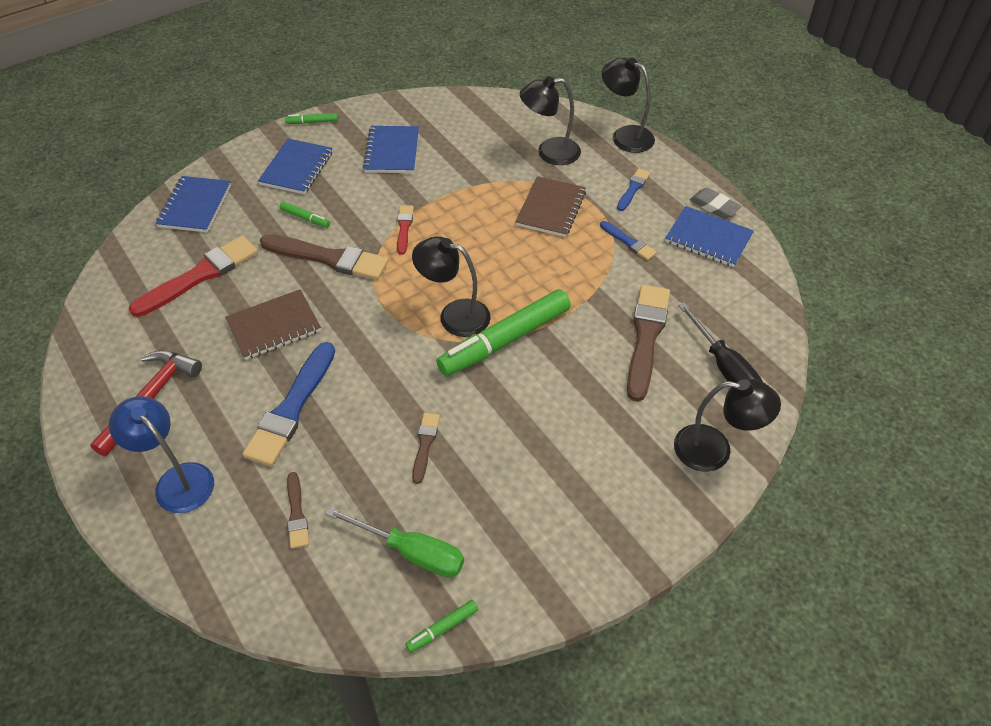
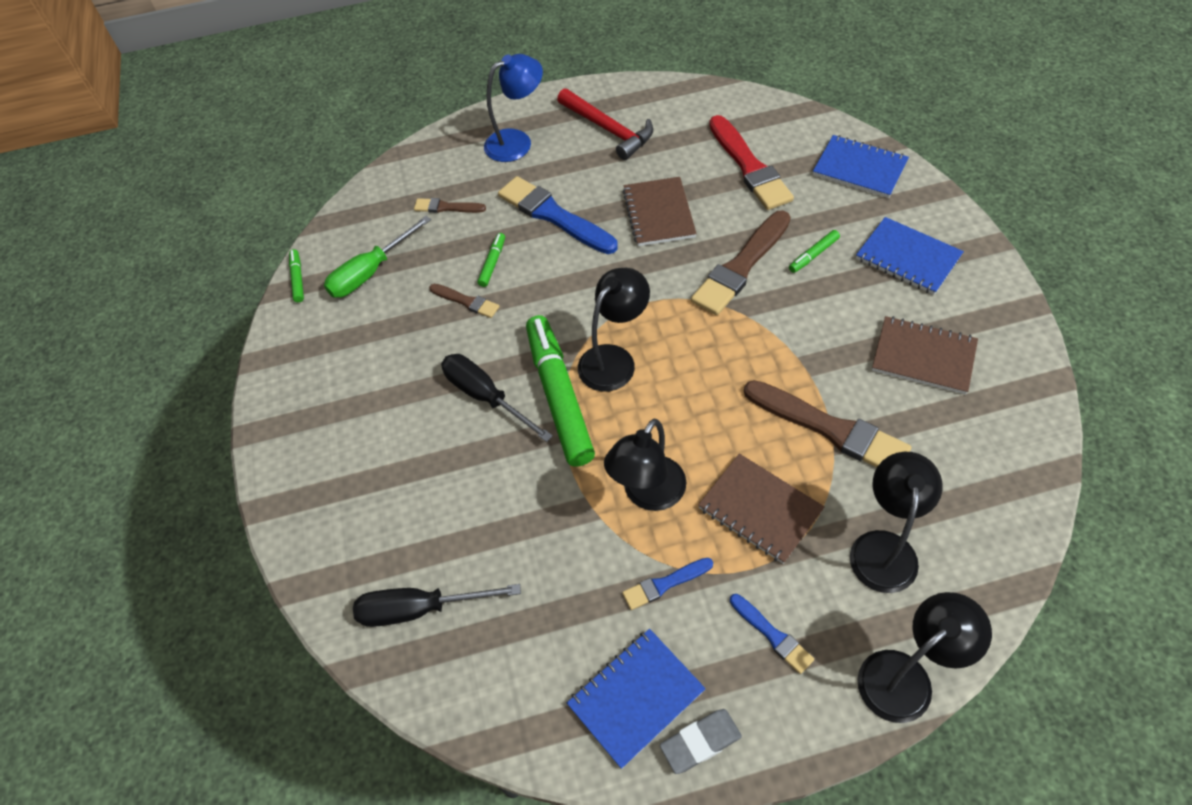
camera: 115 degrees right, 5 degrees up
green marker [285,113,338,124] -> green marker moved to [478,233,505,287]
blue notebook [363,126,419,173] -> brown notebook [872,316,978,395]
red brush [397,205,414,255] -> none
brown brush [627,285,670,402] -> brown brush moved to [744,380,911,467]
black lamp [674,379,781,472] -> black lamp moved to [604,419,686,511]
none -> black screwdriver [441,354,553,442]

